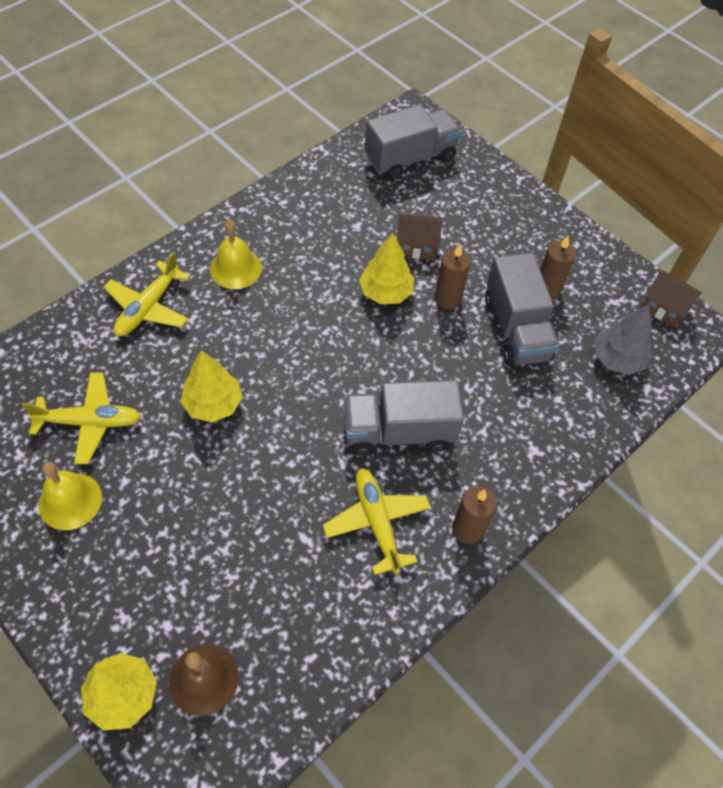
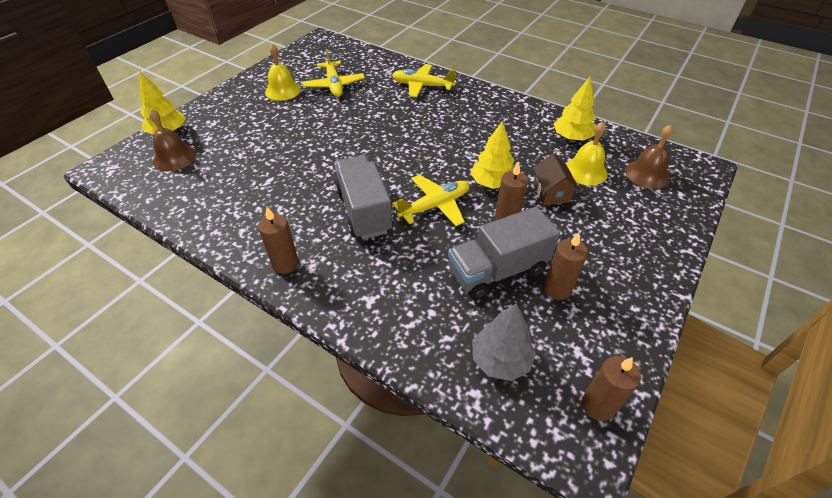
camera: 80 degrees right, 10 degrees down
yellow tree [181,350,243,422] -> yellow tree moved to [553,77,595,141]
yellow bell [210,219,262,289] -> yellow bell moved to [566,122,607,186]
yellow plane [323,469,431,575] -> yellow plane moved to [392,175,470,226]
grey truck [365,105,462,180] -> brown bell [625,125,673,189]
brown house [641,271,702,328] -> brown candle [582,356,641,421]

